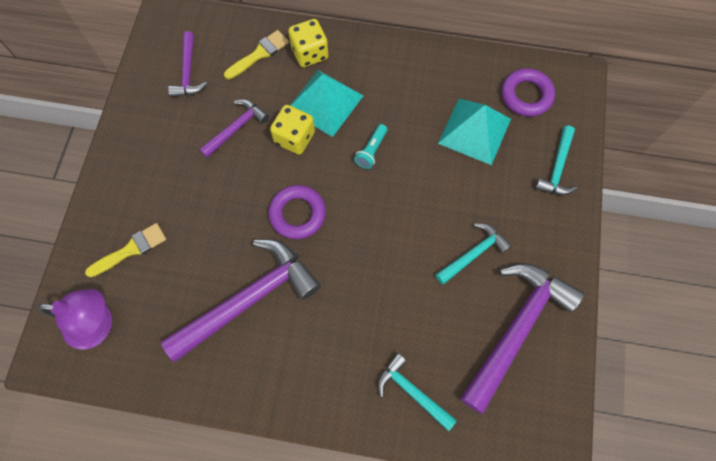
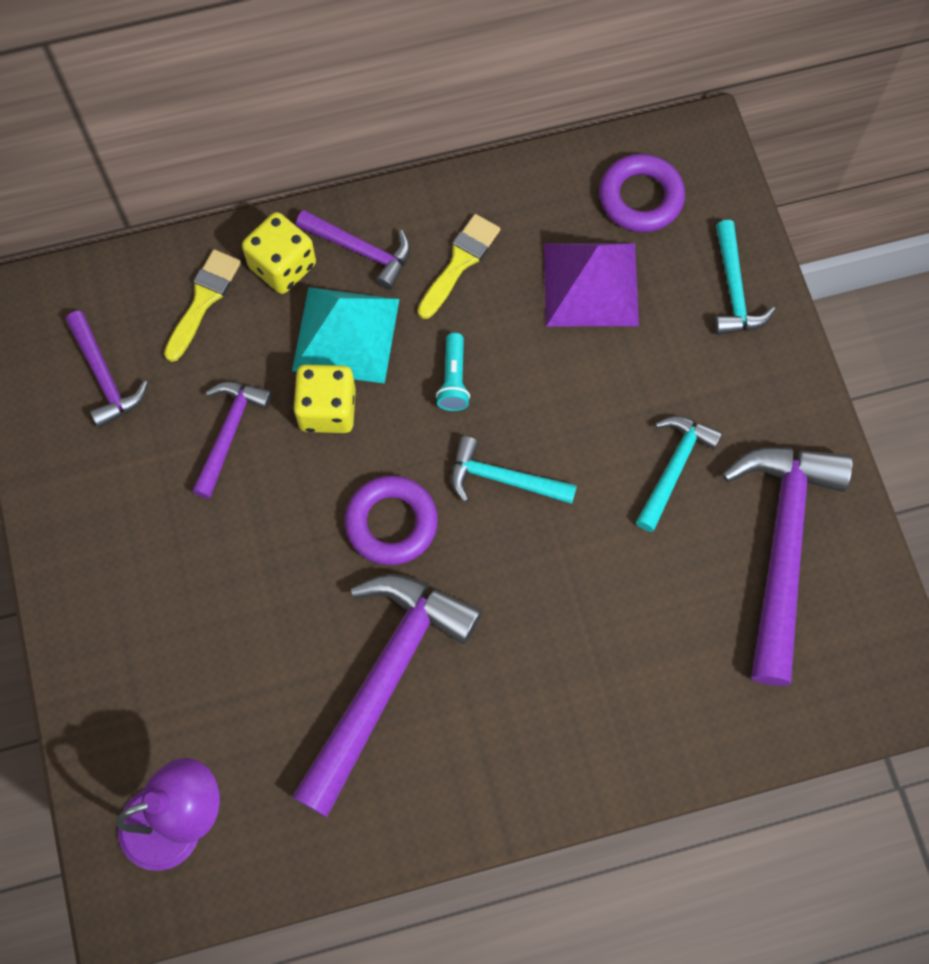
camera: 25 degrees left, 0 degrees up
yellow brush [85,223,166,277] -> yellow brush moved to [417,214,500,319]
turquoise hammer [378,353,457,431] -> turquoise hammer moved to [451,436,577,504]
turquoise pyramid [438,99,511,165] -> purple pyramid [544,243,639,326]
none -> purple hammer [296,210,411,289]

